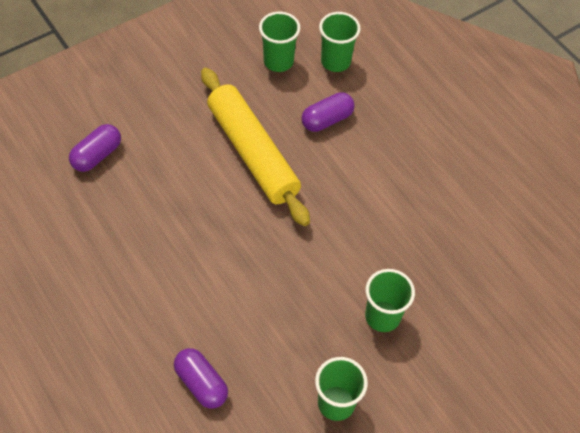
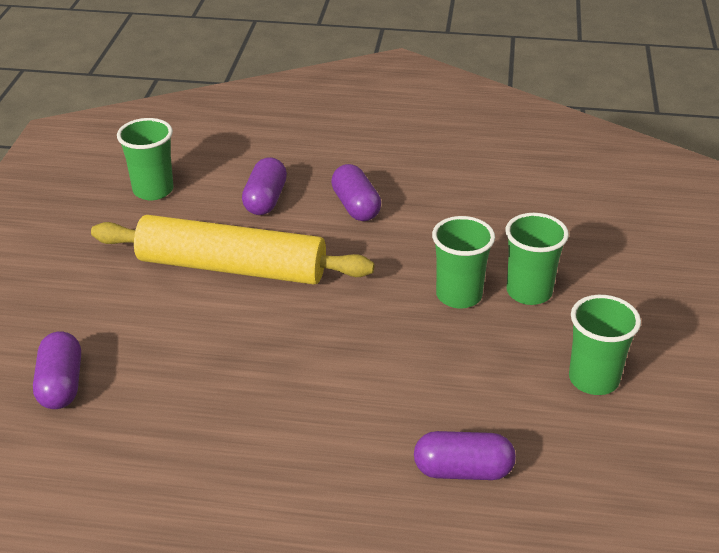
camera: 45 degrees left, 20 degrees down
green cup [319,12,361,72] -> green cup moved to [432,216,495,309]
none -> purple capsule [331,164,381,221]

